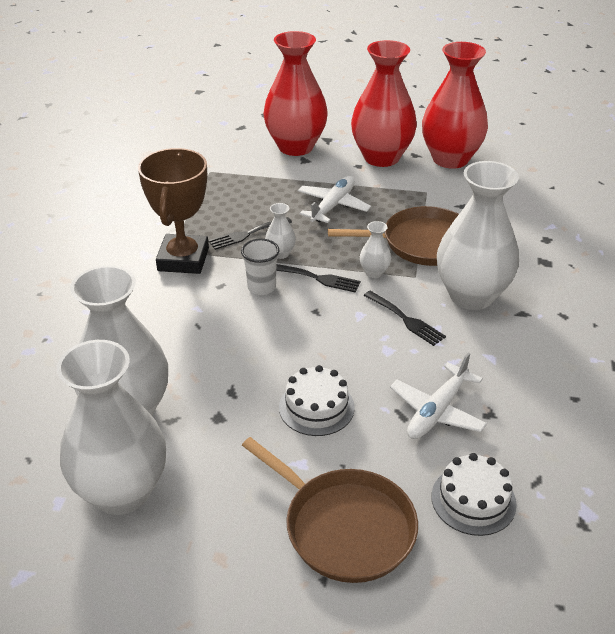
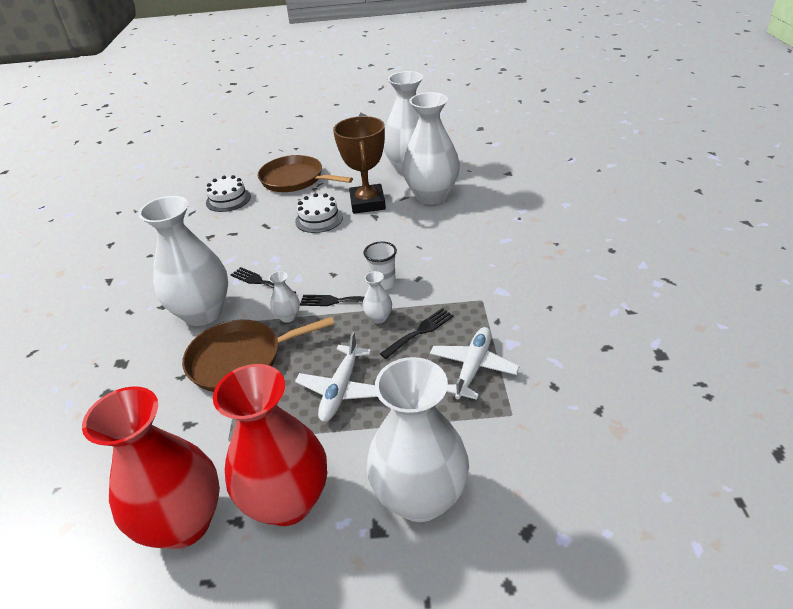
camera: 170 degrees right, 0 degrees up
brown trophy [138,148,209,274] -> brown trophy moved to [333,116,386,214]
red vase [264,31,328,156] -> white vase [367,357,469,522]
white plane [390,352,487,439] -> white plane moved to [430,327,520,400]

